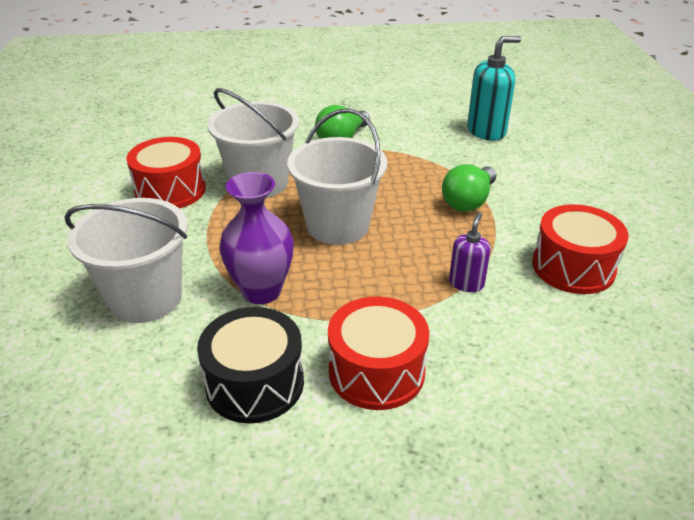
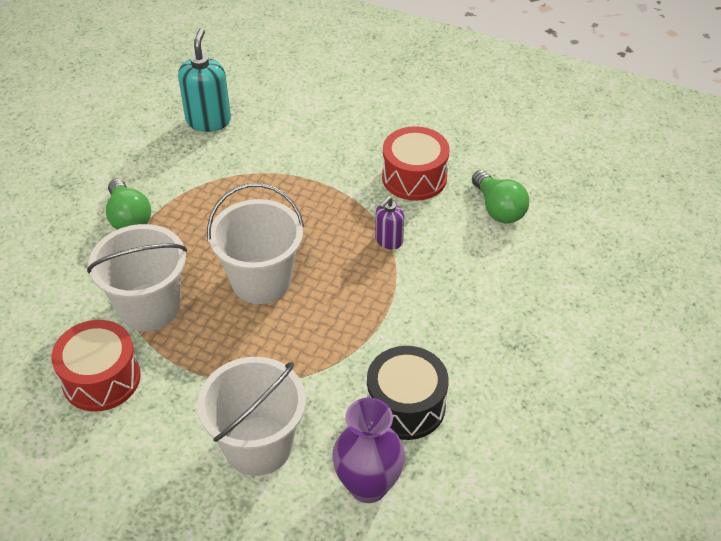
camera: 60 degrees left, 10 degrees up
purple vase [219,172,294,304] -> purple vase moved to [332,398,405,503]
red drum [328,296,429,410] -> none
green light bulb [442,164,496,212] -> green light bulb moved to [472,170,529,223]
purple soap dispenser [449,212,491,292] -> purple soap dispenser turned 105 degrees counterclockwise [375,196,404,250]

